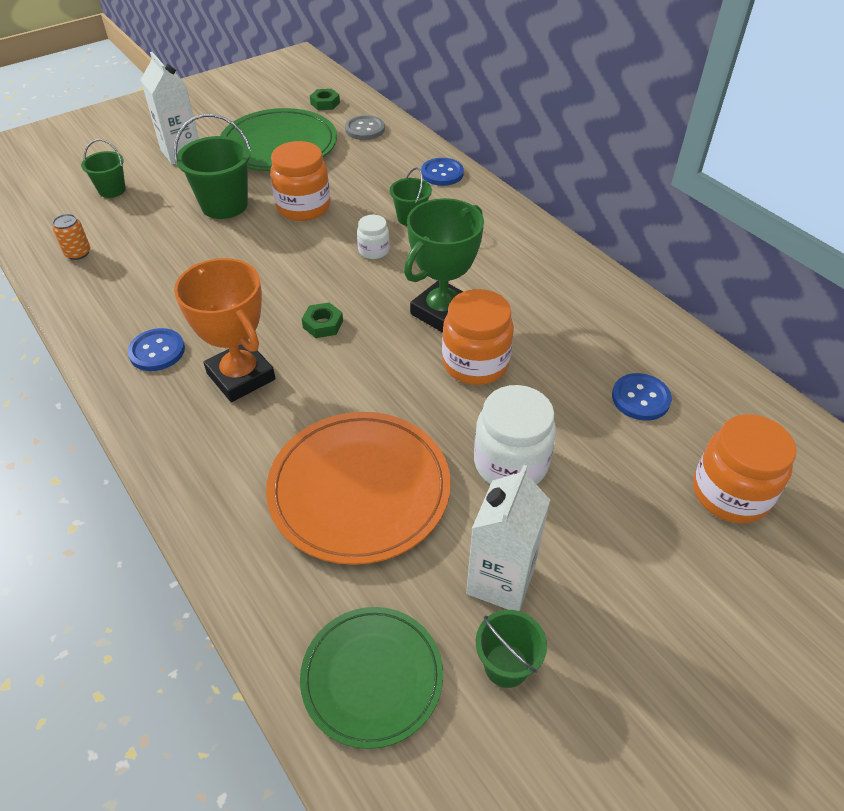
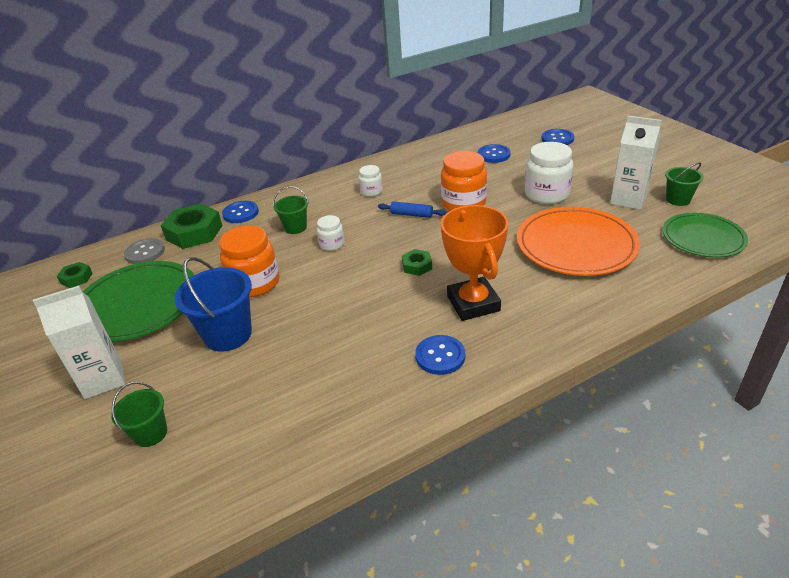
camera: 80 degrees left, 10 degrees down
orange can [52,214,90,260] -> none
green bucket [174,114,251,219] -> blue bucket [175,257,252,352]
orange trophy [174,258,275,402] -> orange trophy turned 75 degrees counterclockwise [441,205,508,321]
green trophy [404,198,484,333] -> blue rolling pin [378,201,446,218]
orange jar [693,414,796,523] -> blue button [541,129,574,145]
none -> green nut [161,204,223,249]
none -> white jar [359,165,383,197]

